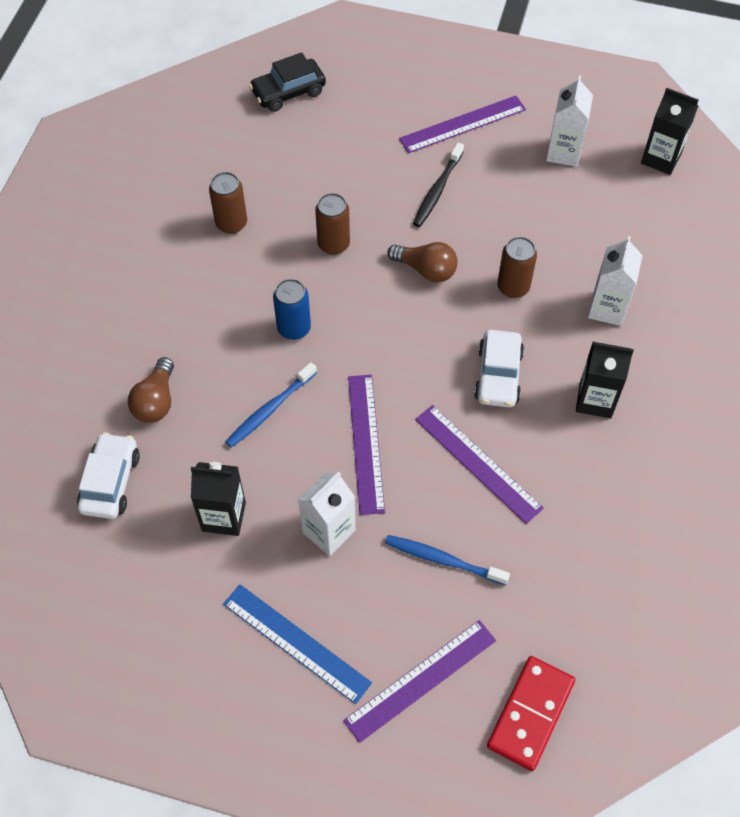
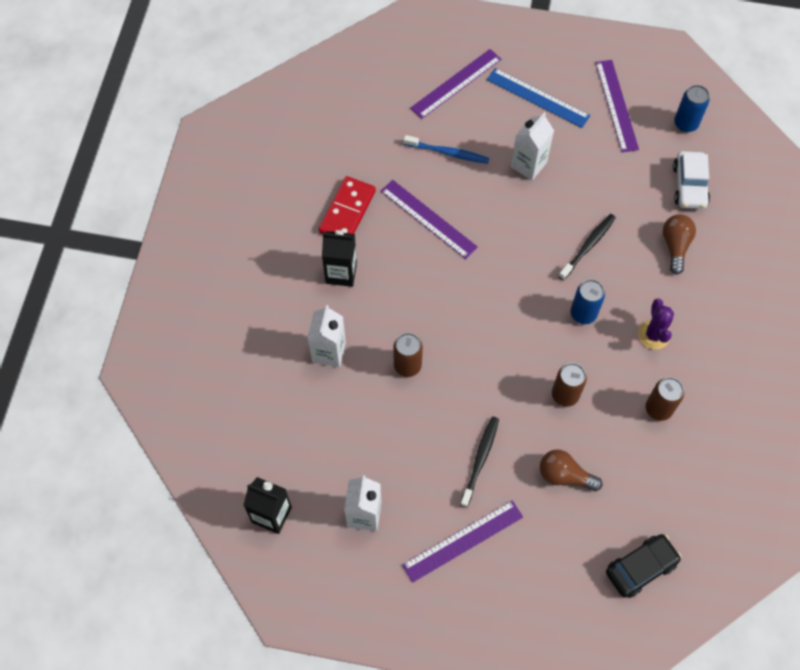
camera: 175 degrees right, 5 degrees up
black carton [191,462,246,536] -> none
blue toothbrush [225,362,317,448] -> black toothbrush [558,214,616,280]
purple ruler [348,375,385,515] -> purple ruler moved to [596,60,639,152]
brown light bulb [387,242,458,283] -> brown light bulb moved to [540,449,603,491]
white car [474,330,524,407] -> none
red domino [487,656,575,771] -> red domino moved to [318,176,376,234]
none -> purple cactus [638,299,674,349]
none -> blue can [674,85,710,132]

